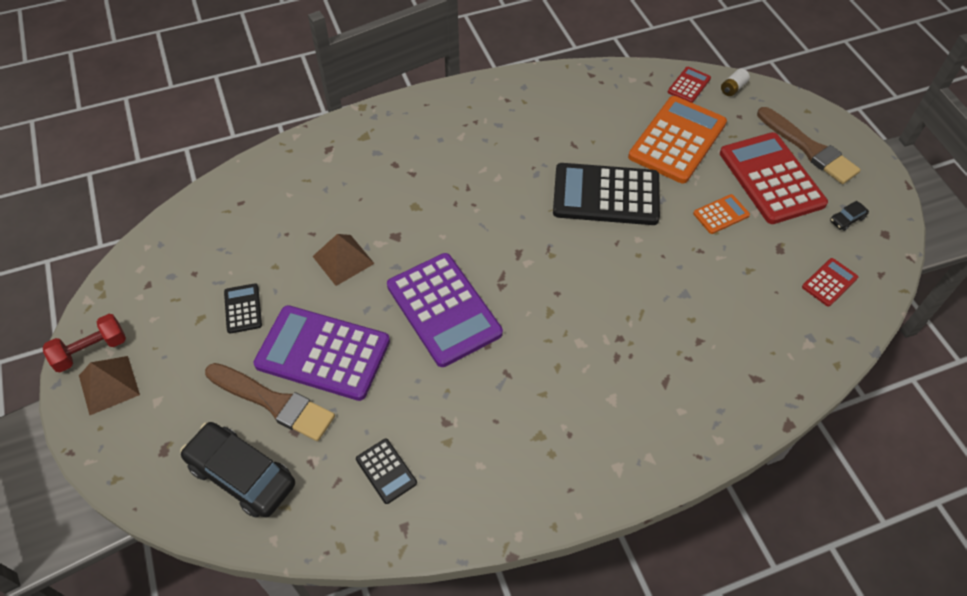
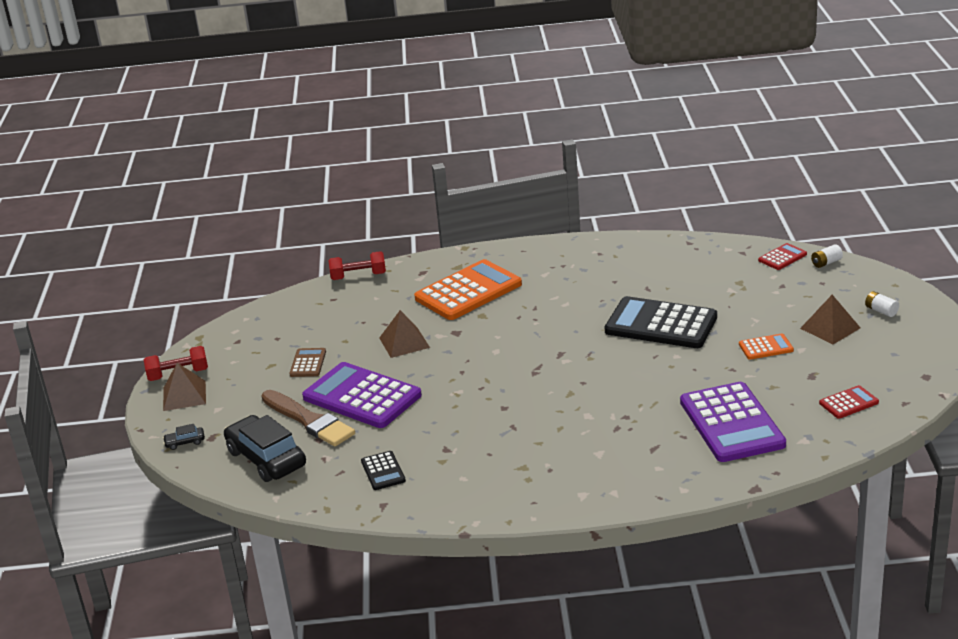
camera: 20 degrees right, 25 degrees down
black calculator [224,283,262,334] -> brown calculator [289,348,326,377]
purple calculator [387,253,503,367] -> purple calculator moved to [680,382,786,462]
orange calculator [628,96,727,184] -> orange calculator moved to [414,259,522,320]
red calculator [720,132,828,224] -> brown pyramid [800,295,860,344]
brown brush [757,107,861,184] -> white battery [865,291,899,317]
black car [830,201,869,231] -> black car moved to [163,424,205,450]
none -> red dumbbell [328,251,386,280]

